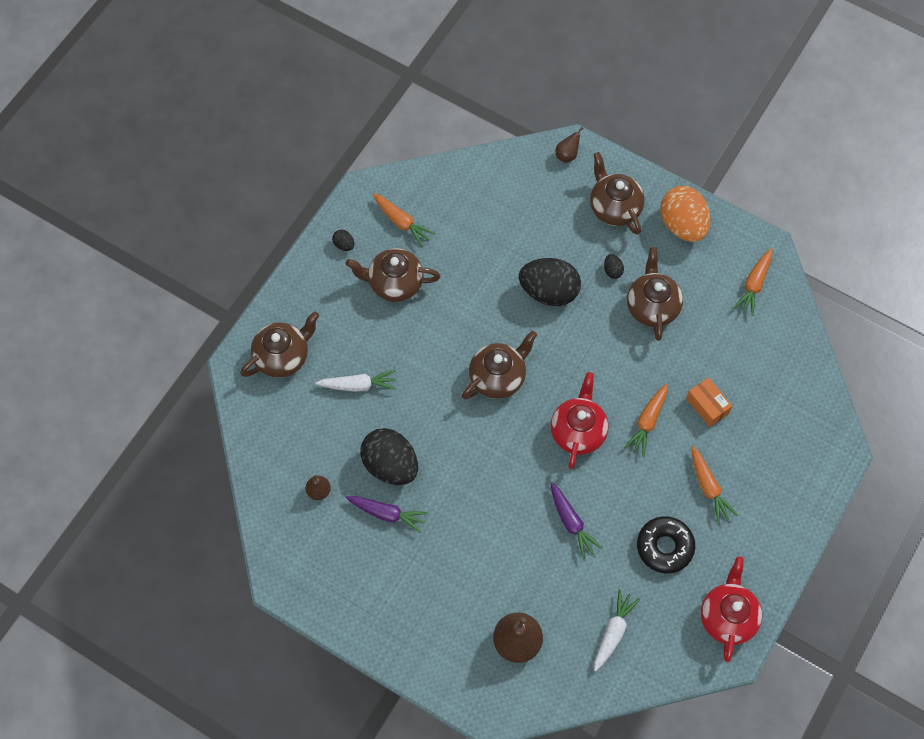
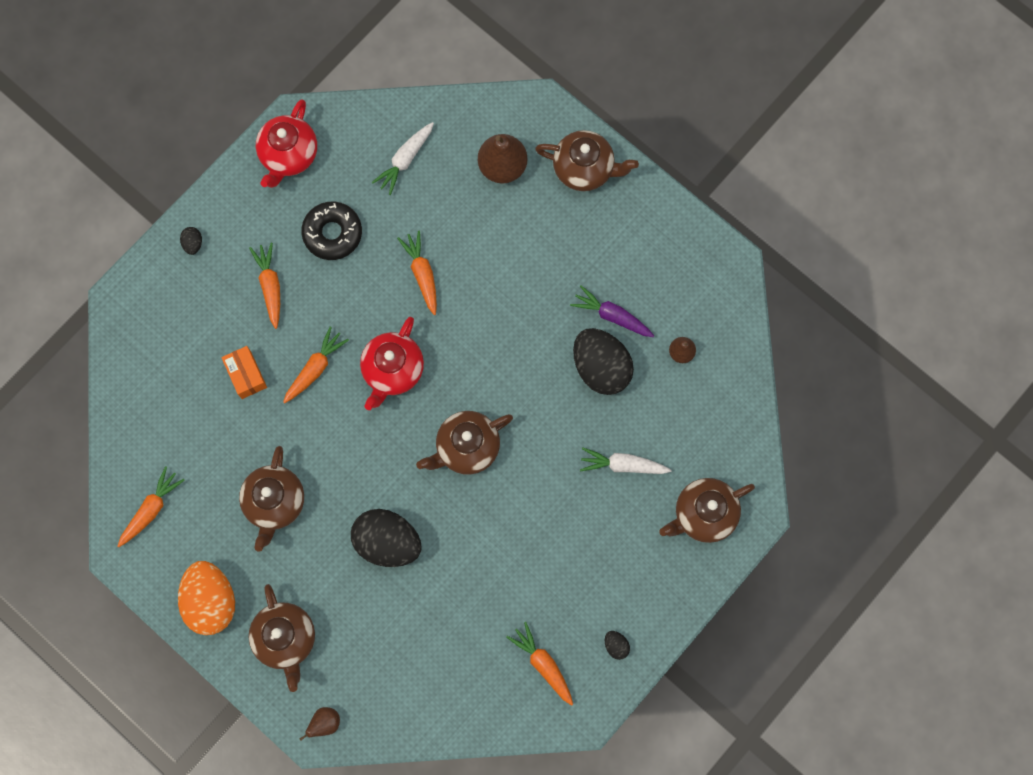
camera: 170 degrees left, 10 degrees up
brown teapot [346,248,440,302] -> brown teapot moved to [535,130,639,191]
purple carrot [550,482,602,559] -> orange carrot [397,231,437,315]
black egg [604,254,624,279] -> black egg moved to [180,227,202,255]

